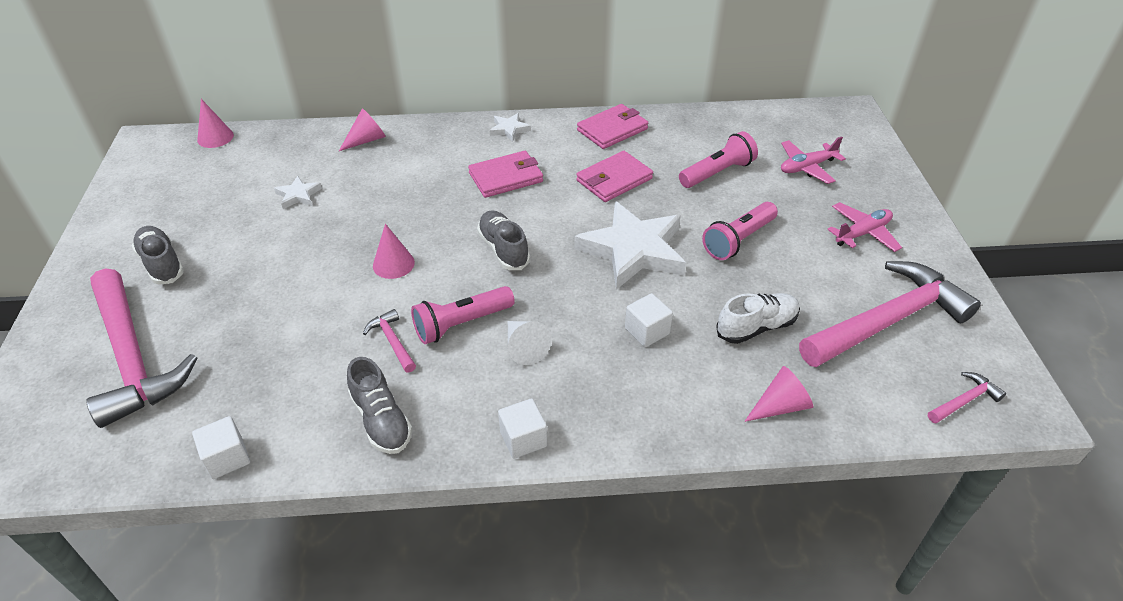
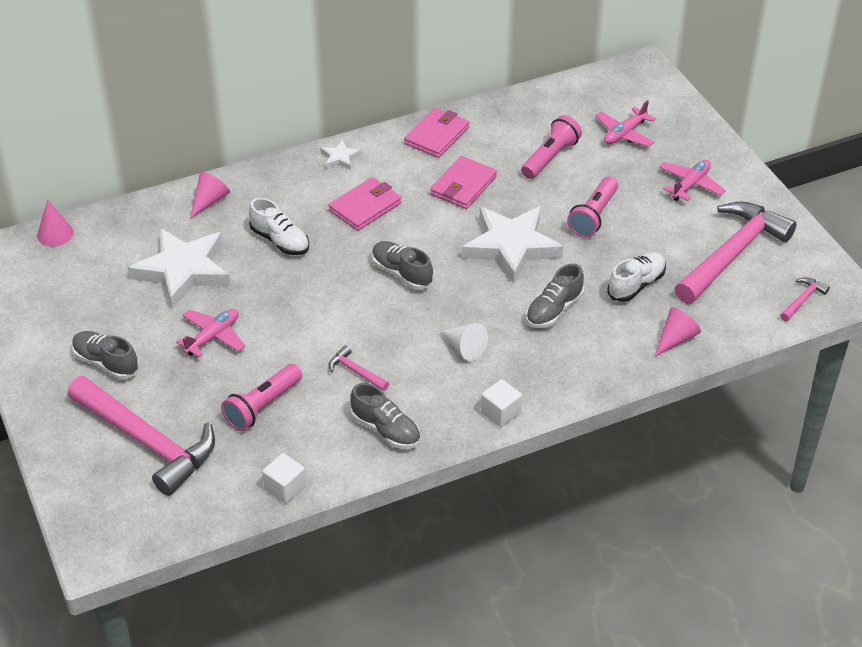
camera: 20 degrees left, 0 degrees up
white star [274,176,322,209] -> white star [128,228,231,309], size x2.29
pink cone [373,224,415,279] -> none
pink flashlight [411,286,515,344] -> pink flashlight moved to [221,364,302,431]
white cube [625,293,673,347] -> grey shoe [526,264,584,328]
none -> pink plane [176,309,245,357]
none -> white shoe [249,198,309,255]

